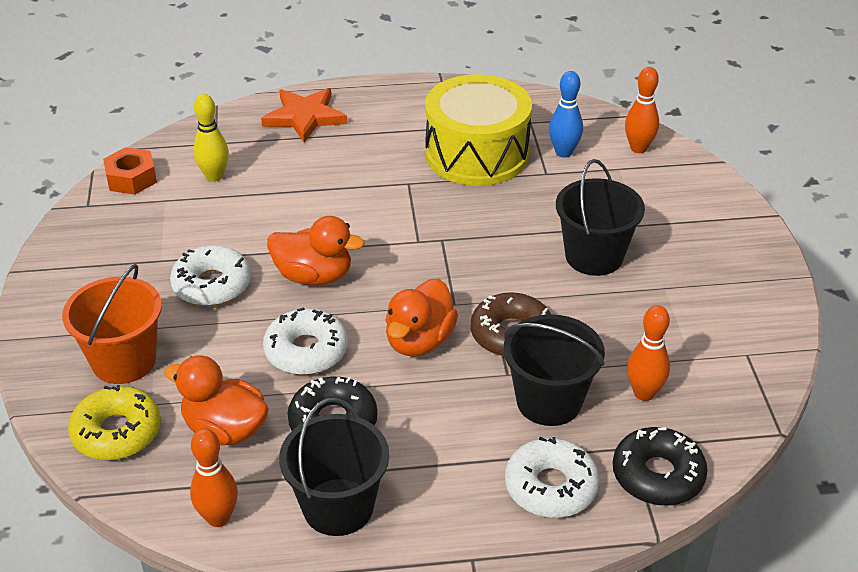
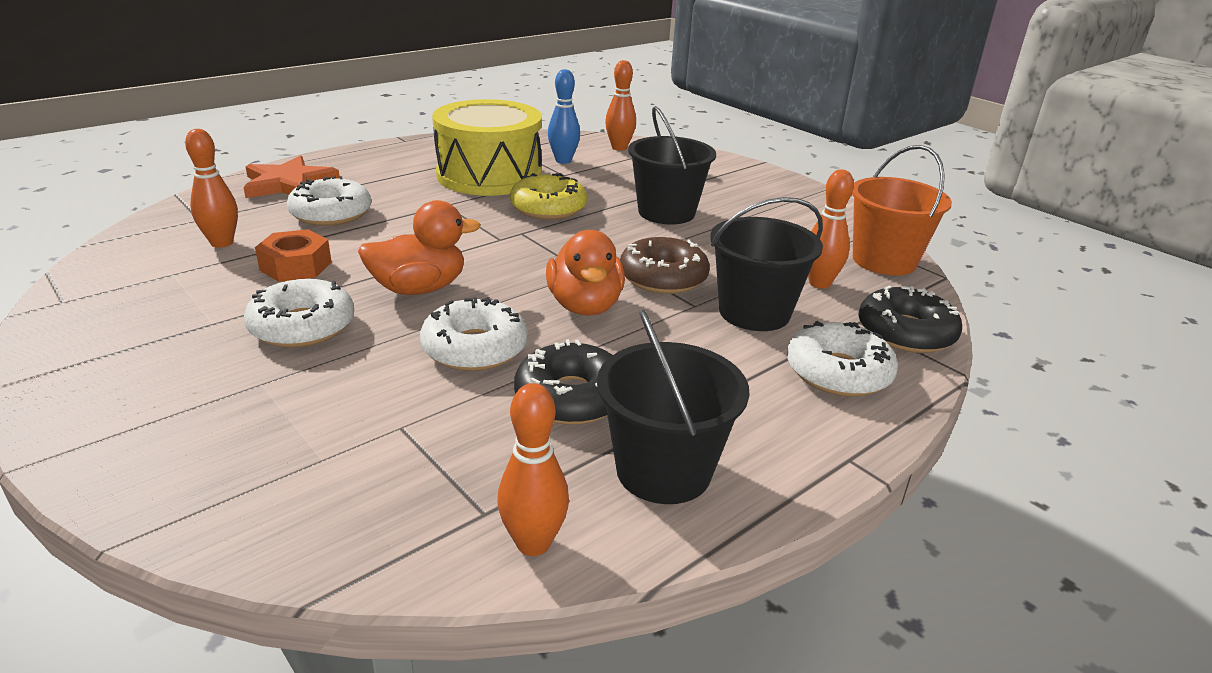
camera: 35 degrees left, 10 degrees down
orange bucket [62,264,162,384] -> orange bucket moved to [852,145,952,276]
yellow donut [68,385,161,460] -> yellow donut moved to [510,173,587,220]
orange nut [103,147,157,195] -> orange nut moved to [255,229,332,282]
orange duck [164,356,269,445] -> none
yellow bowling pin [193,94,229,182] -> orange bowling pin [185,129,238,248]
none -> white donut [287,176,371,226]

